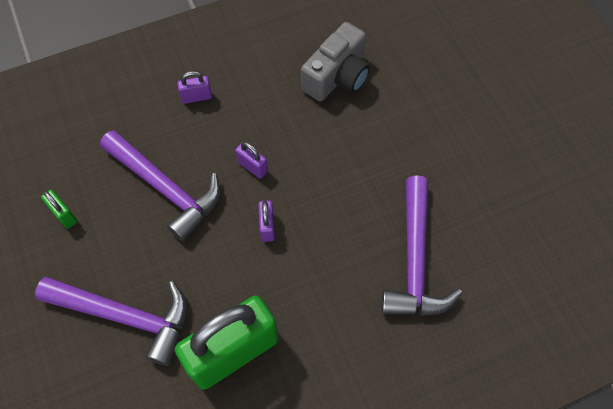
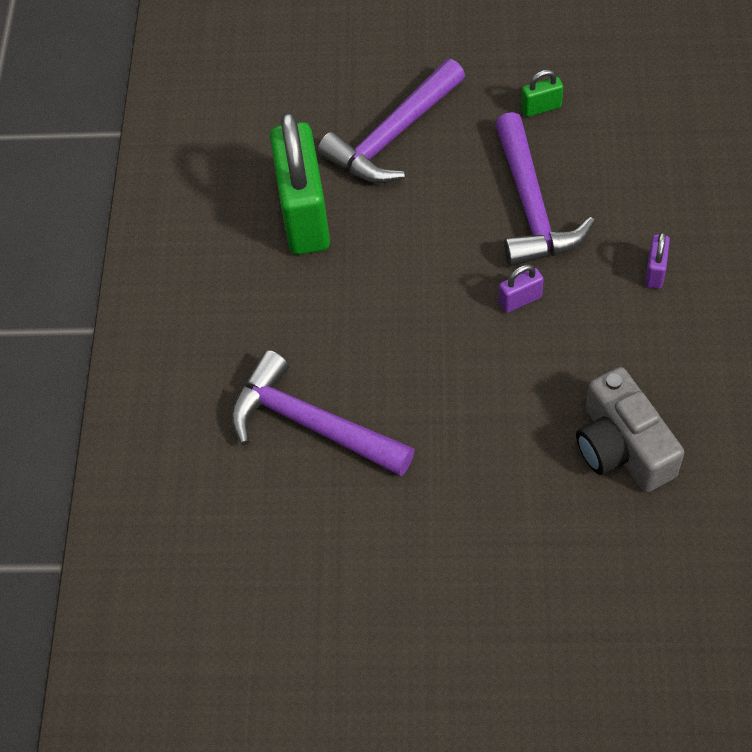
camera: 120 degrees right, 5 degrees down
purple hammer [100,130,220,242] -> purple hammer turned 75 degrees counterclockwise [495,112,595,266]
purple padlock [258,200,275,242] -> none

